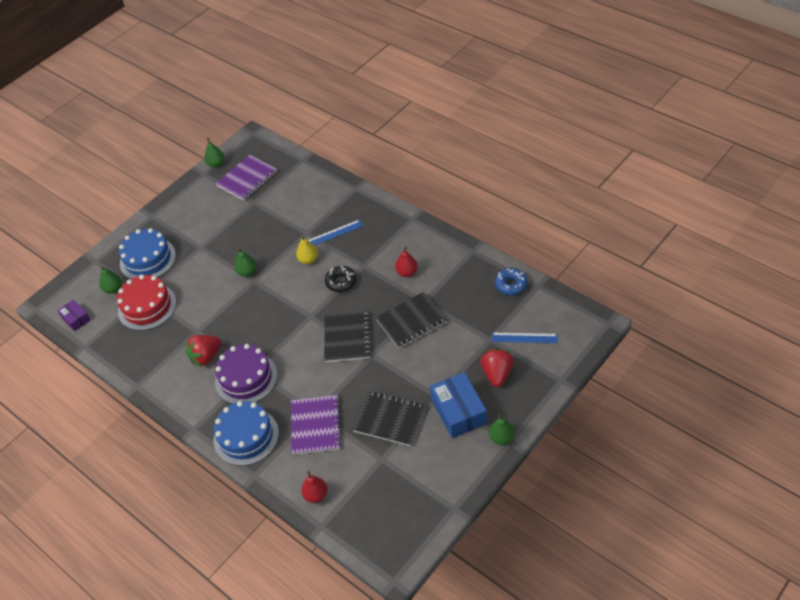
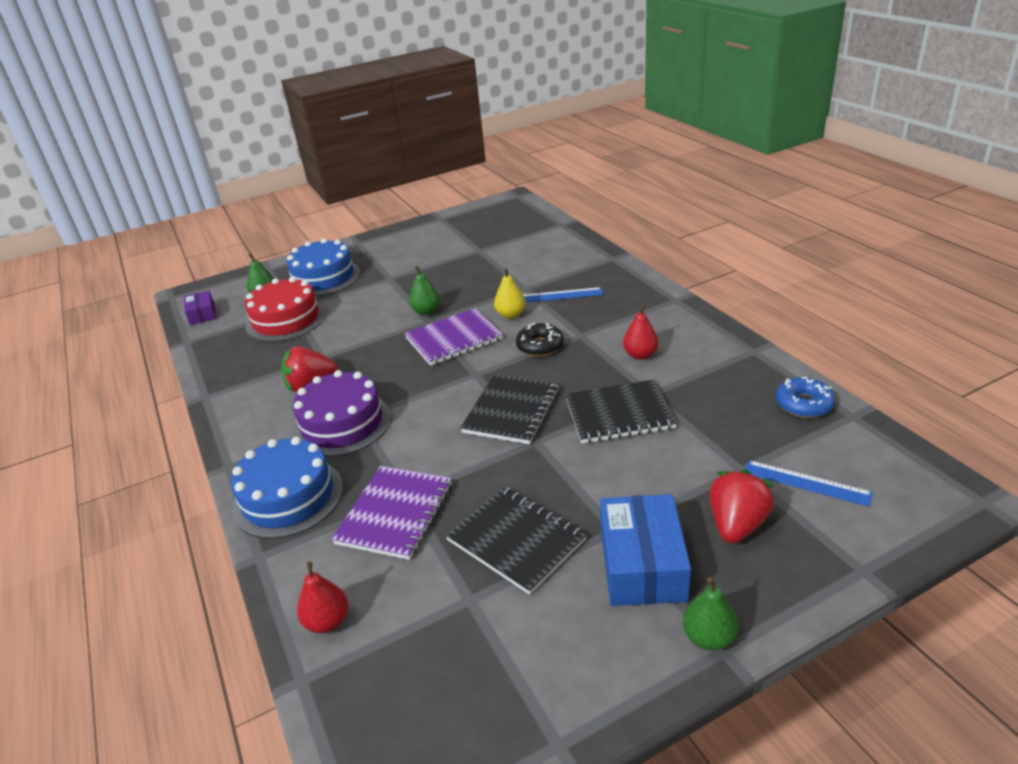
camera: 20 degrees right, 15 degrees down
green pear [204,138,224,168] -> none
purple notebook [215,155,277,201] -> purple notebook moved to [405,308,503,366]

